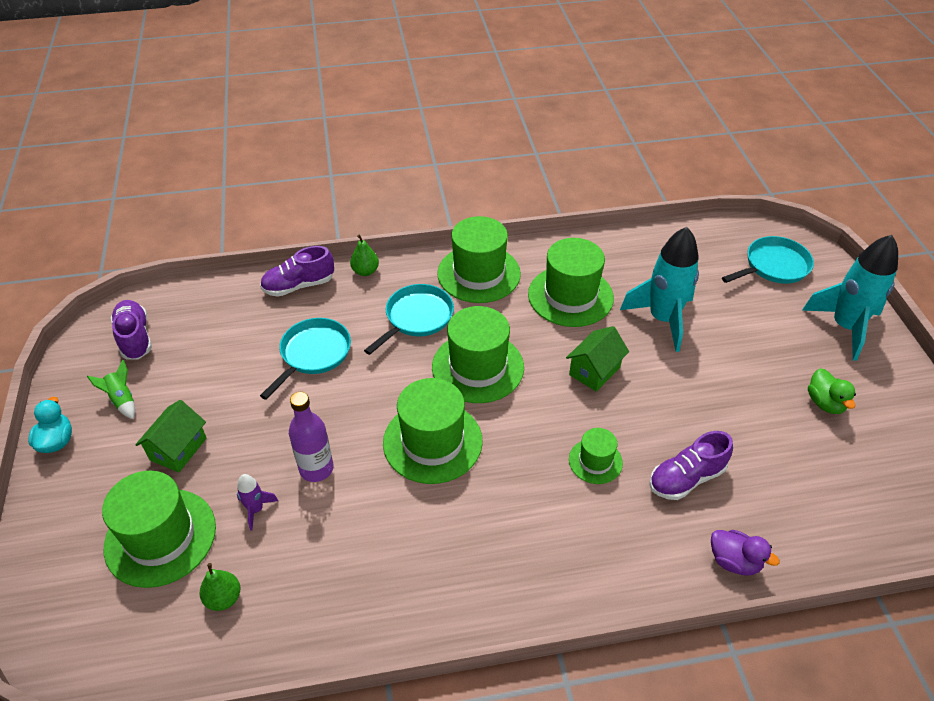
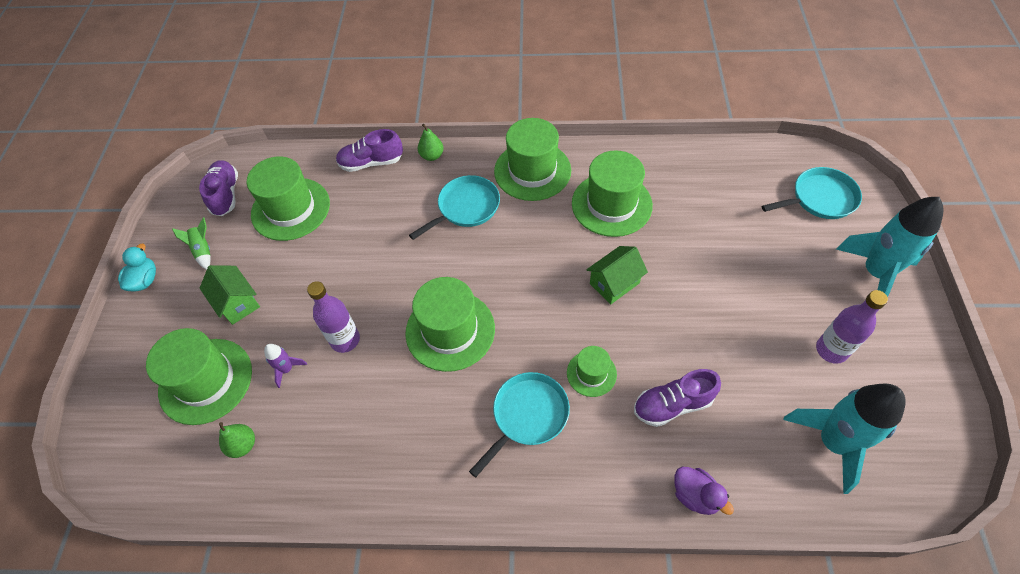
camera: 15 degrees right, 10 degrees up
green house [135,400,206,473] -> green house turned 75 degrees counterclockwise [200,265,260,325]
turquoise pan [260,318,351,400] -> turquoise pan moved to [469,372,570,477]
green hat [432,306,524,403] -> green hat moved to [247,156,330,241]
turquoise rocket [620,227,699,352] -> turquoise rocket moved to [783,384,906,494]
green duck [808,368,856,414] -> purple bottle [816,290,888,364]

